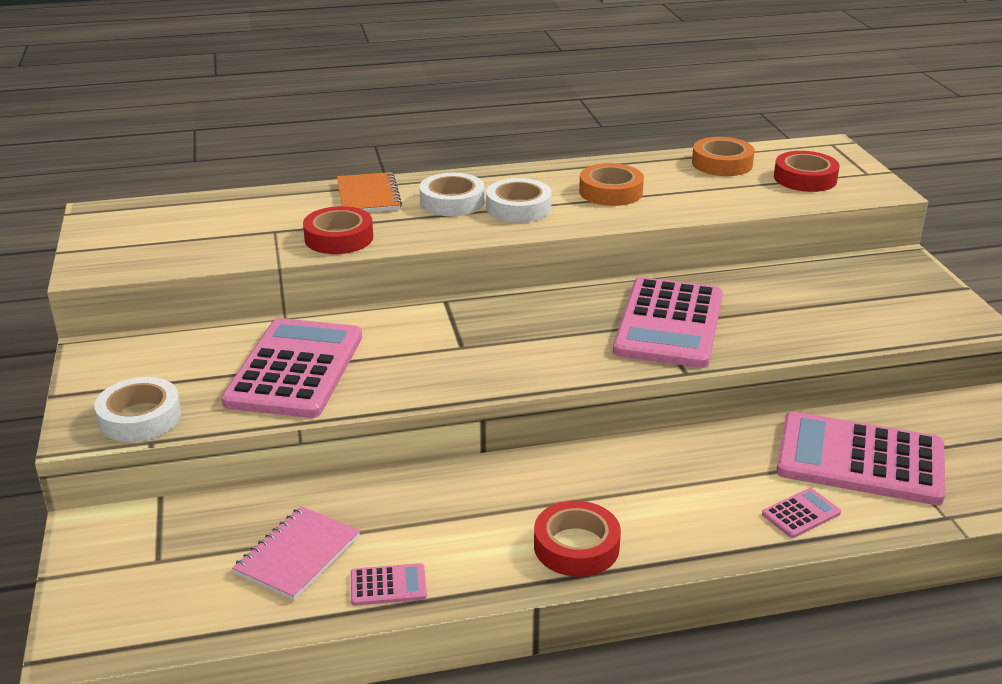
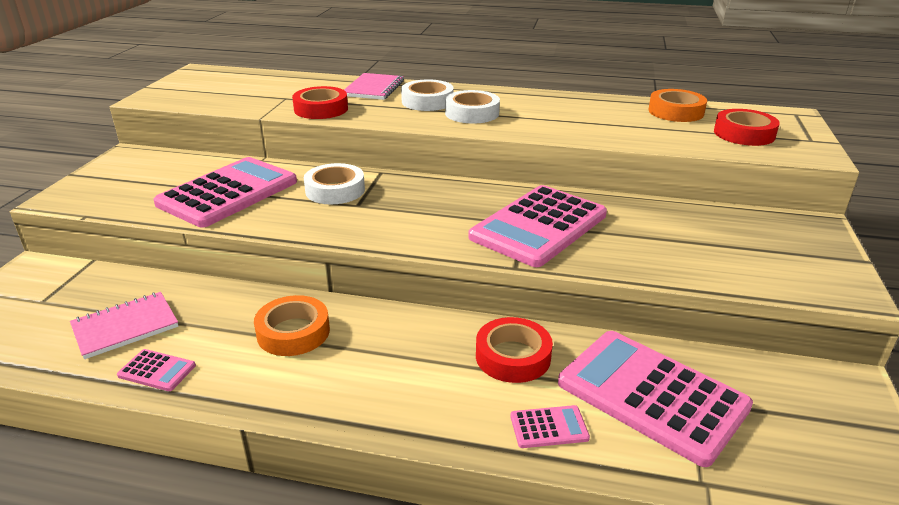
camera: 25 degrees right, 0 degrees up
white tape [94,377,181,442] -> white tape moved to [304,163,365,204]
orange notebook [337,172,402,212] -> pink notebook [344,73,404,100]
red tape [534,501,621,577] -> red tape moved to [476,317,553,383]
orange tape [579,163,644,206] -> orange tape moved to [254,295,330,356]

